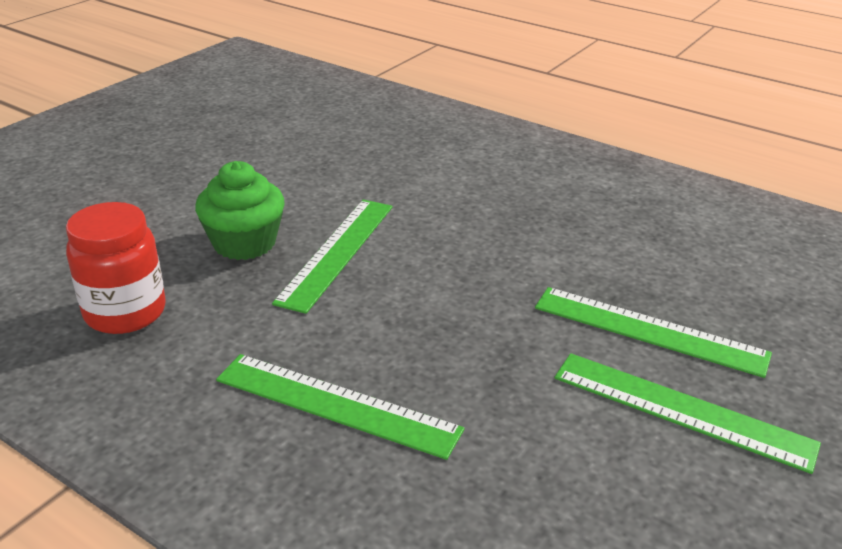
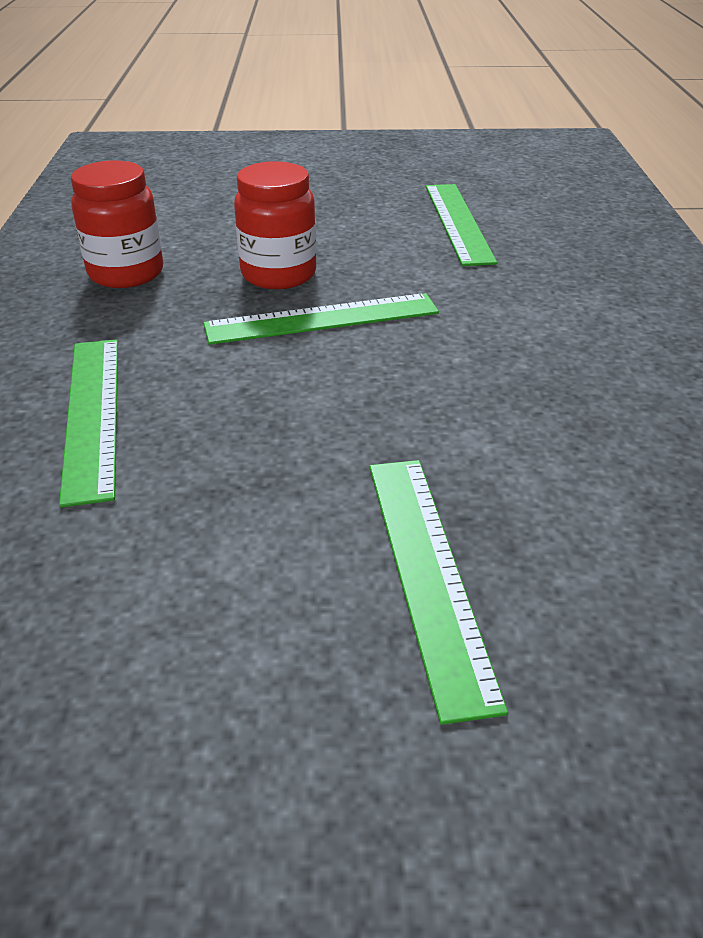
camera: 55 degrees right, 5 degrees up
green cupcake [195,161,285,260] -> red jar [234,161,316,289]
green ruler [555,353,821,474] -> green ruler moved to [426,184,497,266]

